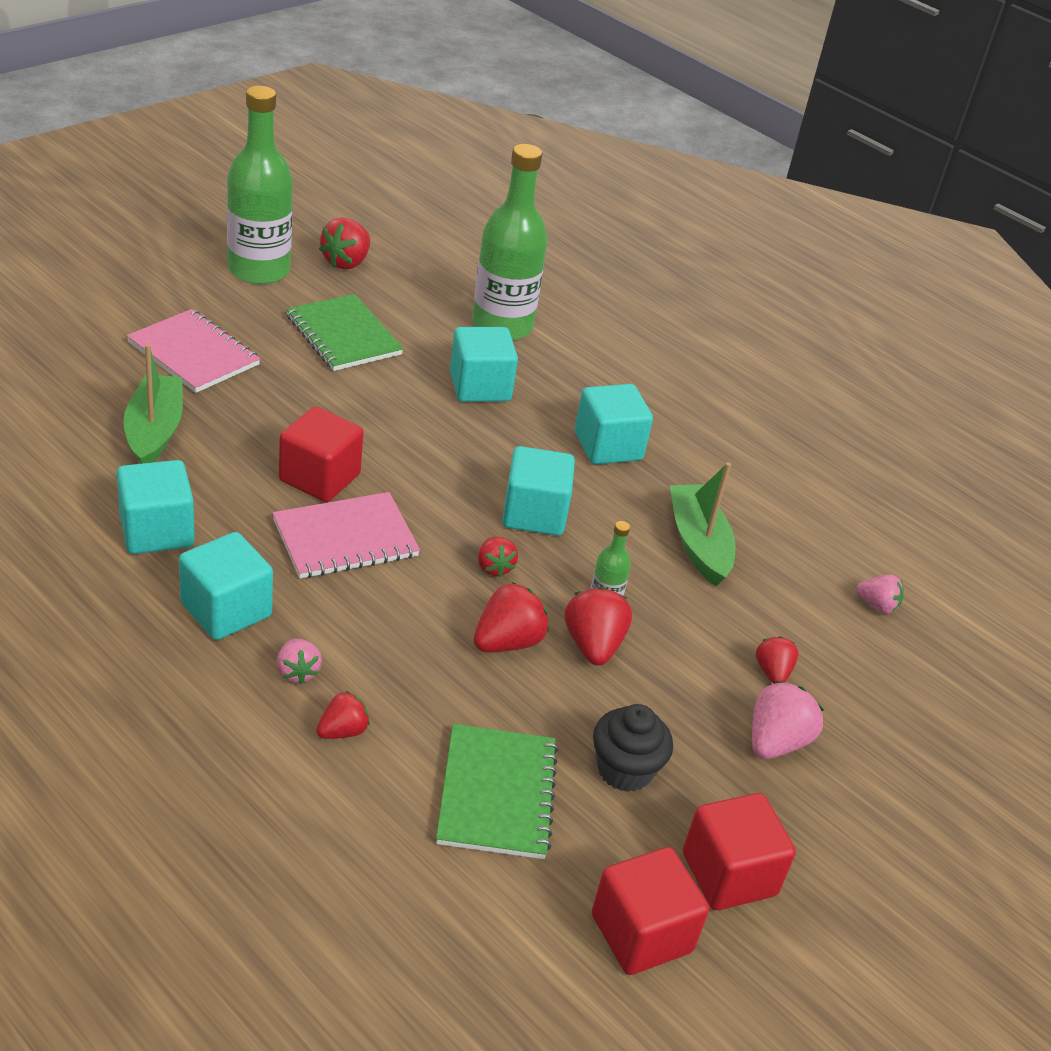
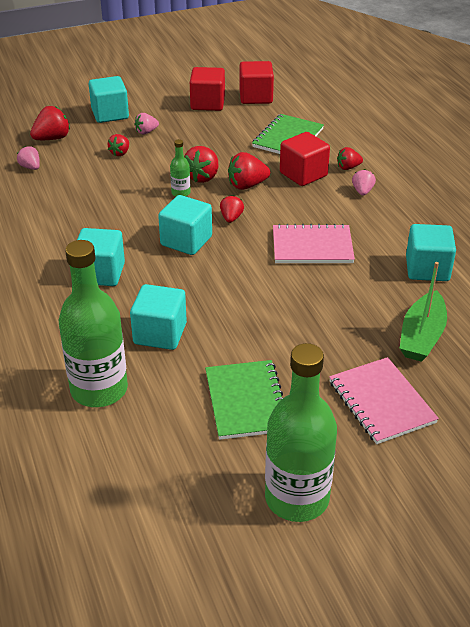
camera: 150 degrees left, 0 degrees up
turquoise cube [179,532,273,640] -> turquoise cube moved to [89,76,129,123]
red cube [279,407,364,502] -> red cube moved to [280,132,330,186]
red strawberry [319,217,370,270] -> red strawberry moved to [30,106,70,140]
black cupcake [593,704,673,792] -> none
green boat [670,462,736,586] -> none
pink strawberry [752,681,824,759] -> pink strawberry [134,113,159,134], size x0.63

